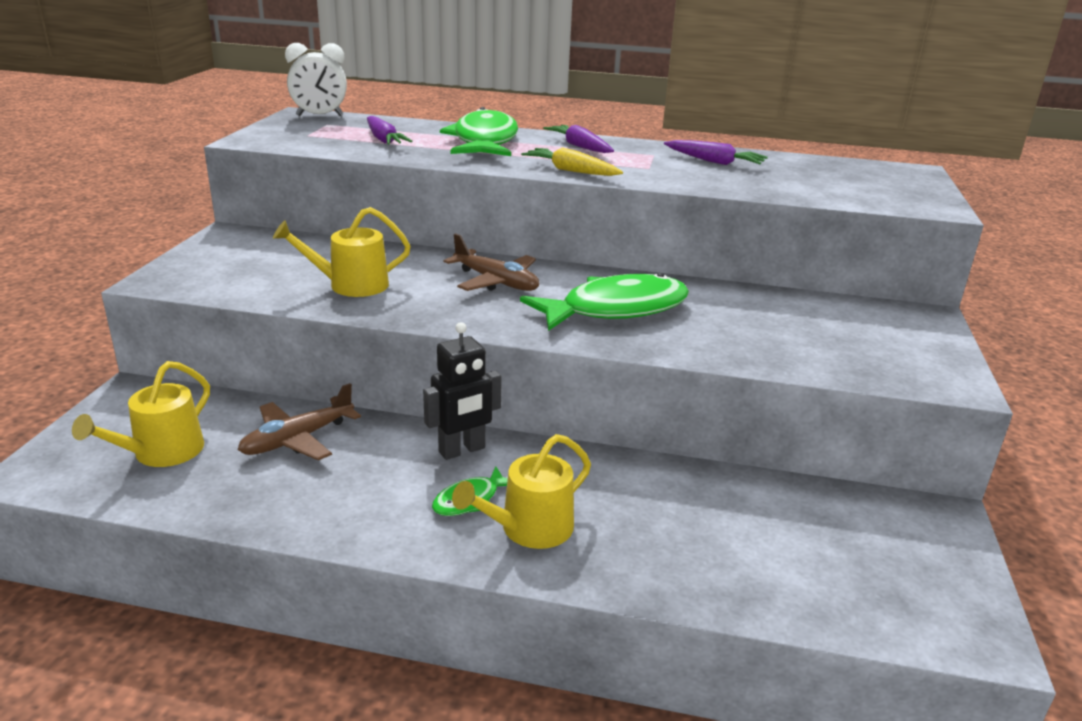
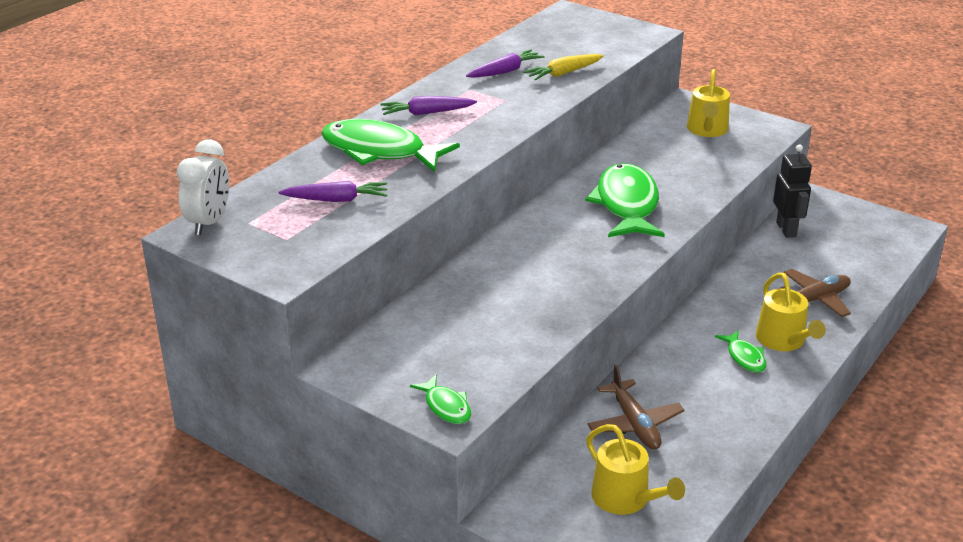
camera: 65 degrees left, 5 degrees up
yellow watering can [273,207,411,297] -> yellow watering can moved to [687,69,730,137]
black robot [423,322,502,460] -> black robot moved to [773,145,812,238]
brown plane [444,233,539,291] -> brown plane moved to [780,269,851,317]
yellow carrot [521,147,623,176] -> yellow carrot moved to [523,54,603,81]
none -> green fish [410,374,471,424]

